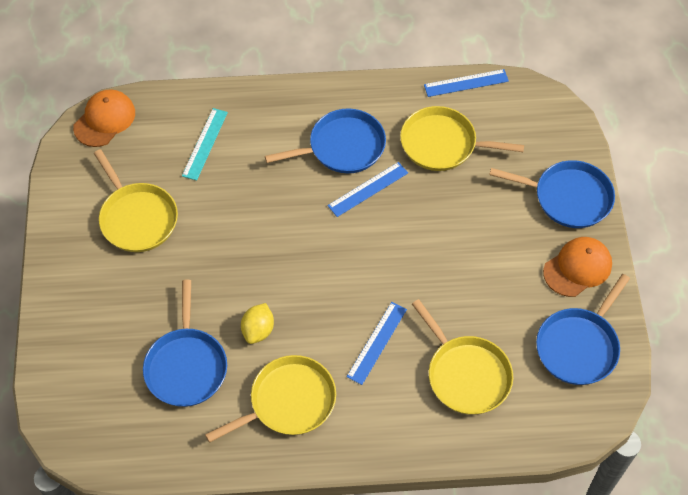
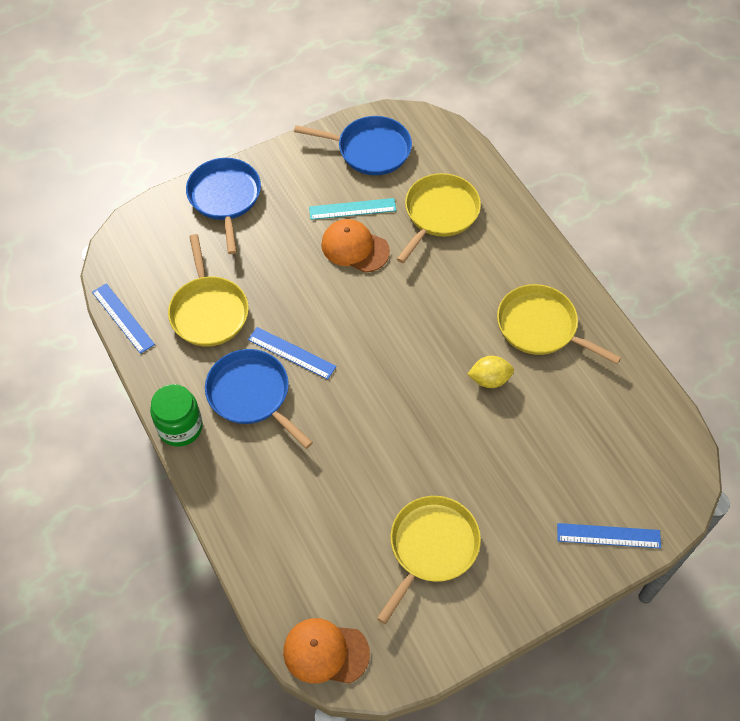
camera: 115 degrees left, 0 degrees up
blue pan [143,280,227,407] -> none
turquoise ruler [182,108,228,181] -> turquoise ruler moved to [309,198,396,220]
blue ruler [346,302,407,385] -> blue ruler moved to [557,523,661,548]
orange cap [543,237,612,297] -> orange cap moved to [321,219,390,273]
none -> green jar [150,384,203,447]

